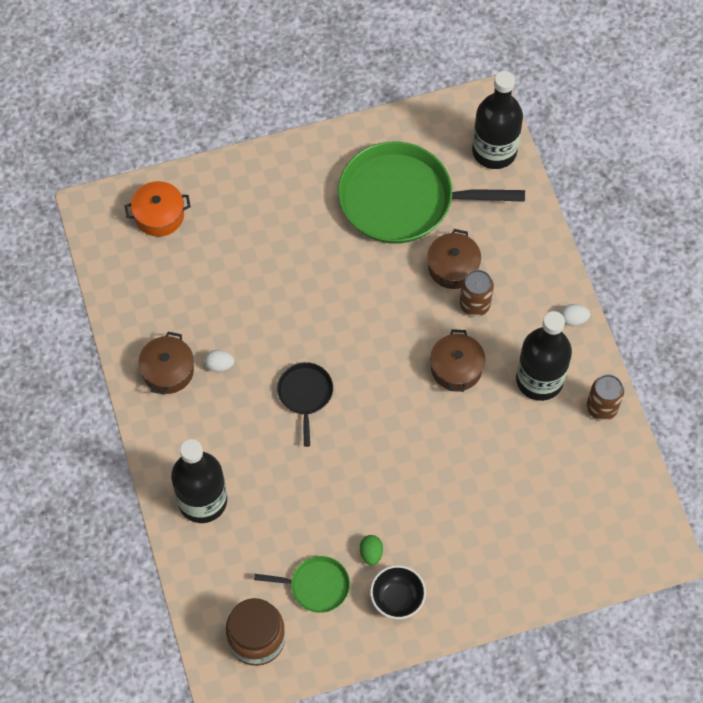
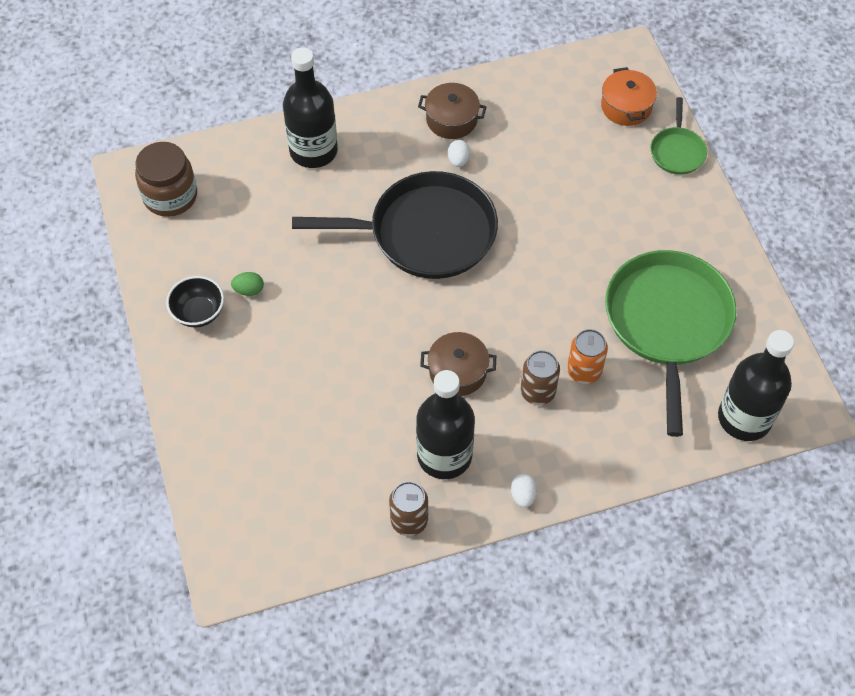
camera: 90 degrees right, 5 degrees down
green pan [254,556,350,613] -> green pan moved to [650,97,707,175]
black pan [277,362,333,447] -> black pan [292,171,498,279], size x2.13
brown pot [427,229,481,289] -> orange can [567,329,608,384]

